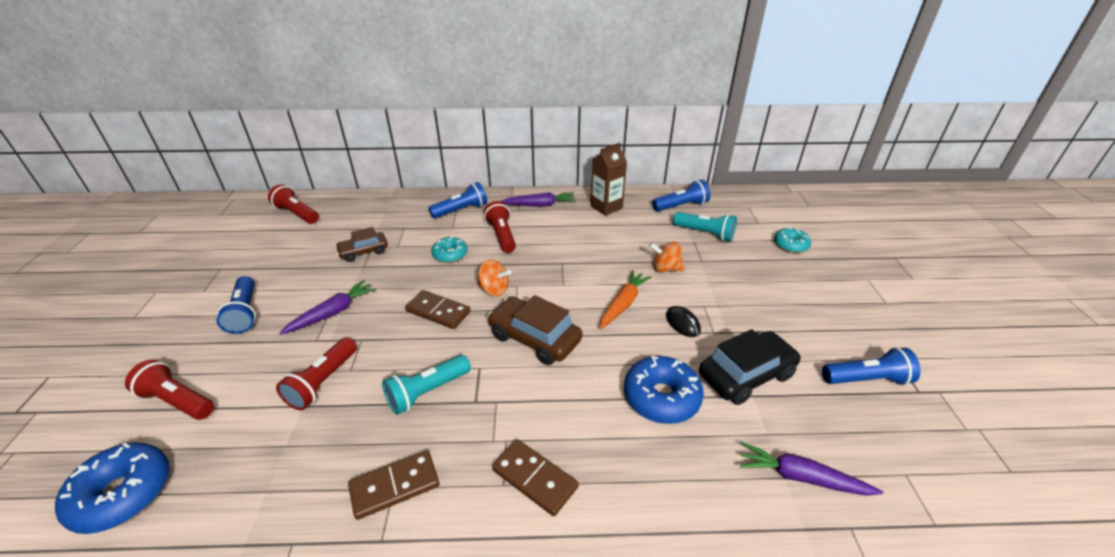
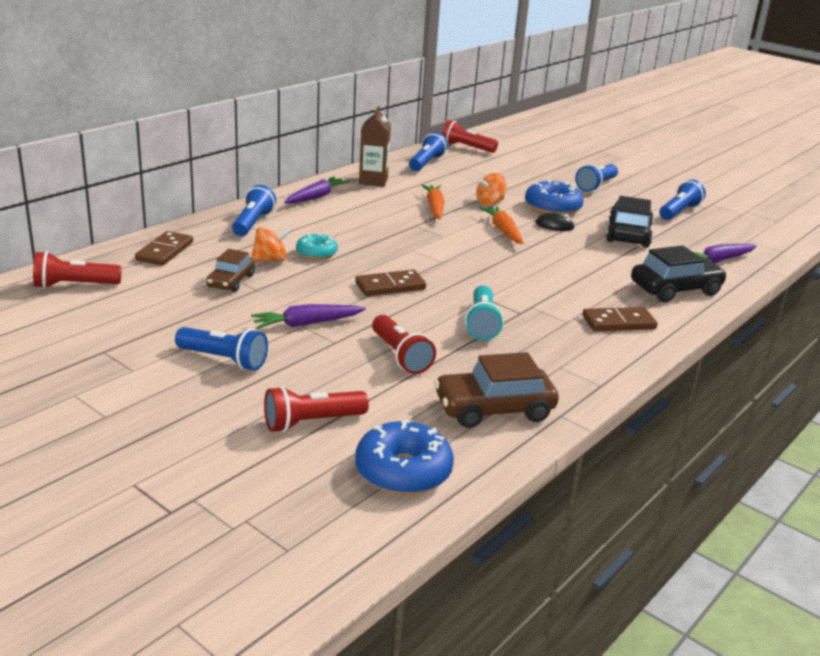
camera: 50 degrees left, 10 degrees down
purple carrot [279,280,376,335] -> purple carrot turned 105 degrees counterclockwise [251,304,366,329]
brown domino [348,450,439,520] -> brown domino moved to [135,231,193,266]
orange spinning top [477,260,511,296] -> orange spinning top moved to [251,227,292,262]
red flashlight [484,201,516,253] -> red flashlight moved to [442,120,498,153]
brown car [488,295,582,365] -> brown car moved to [434,352,559,428]
blue donut [624,356,704,424] -> blue donut moved to [525,180,584,215]
turquoise flashlight [673,212,737,242] -> none
turquoise donut [774,228,811,253] -> none
none -> orange carrot [421,184,445,219]
none -> blue flashlight [575,164,618,192]
none -> black car [631,246,727,302]

